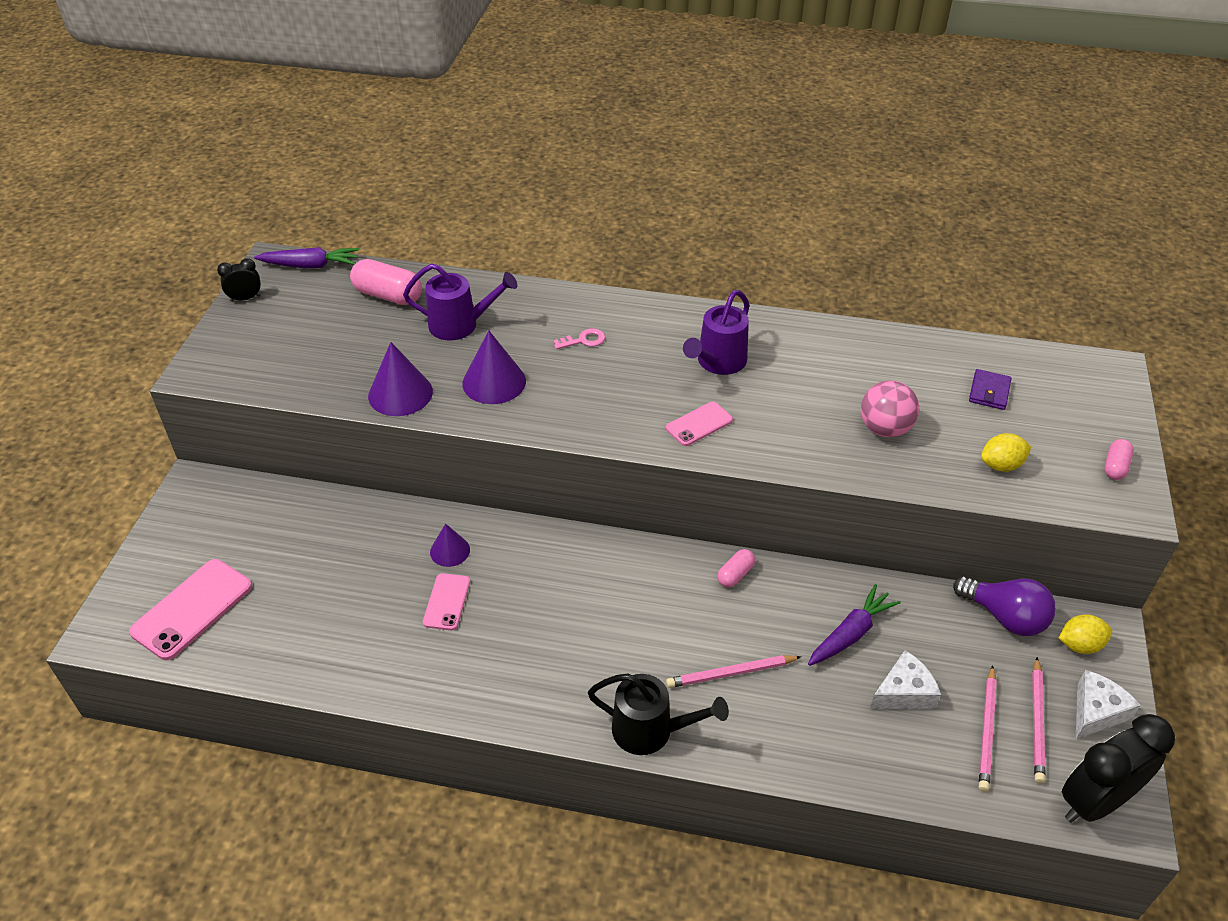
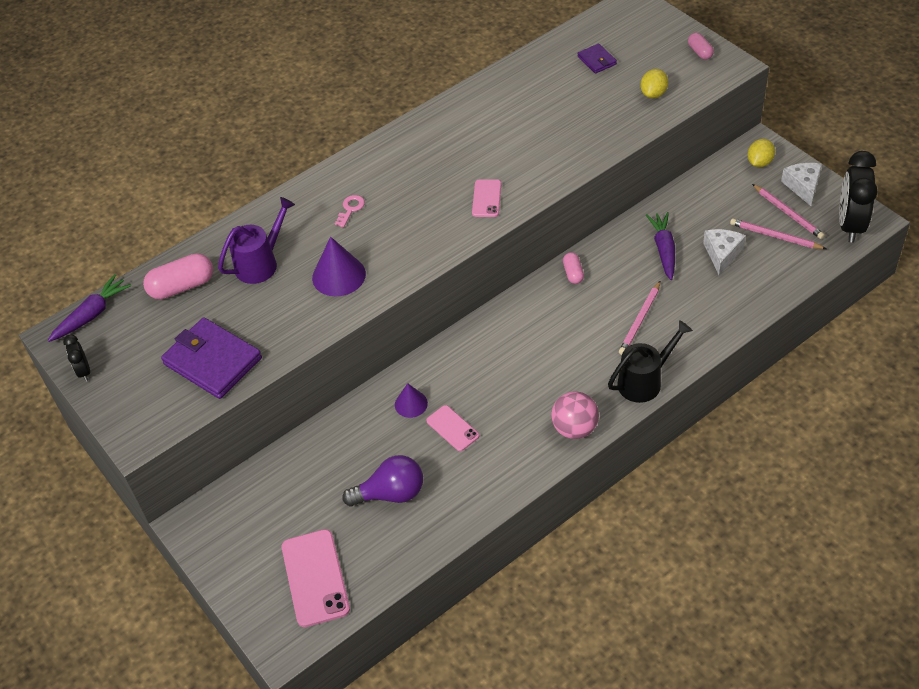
camera: 45 degrees left, 5 degrees up
black clock [217,258,261,302] -> black clock turned 45 degrees counterclockwise [63,334,90,381]
purple cone [368,342,433,416] -> none
purple watering can [683,290,750,375] -> none
pink ball [861,380,919,437] -> pink ball moved to [551,391,599,439]
purple light bulb [953,576,1056,636] -> purple light bulb moved to [342,455,423,506]
pink pencil [979,665,997,792] -> pink pencil turned 150 degrees clockwise [730,218,826,249]
none -> purple wallet [161,317,262,399]

